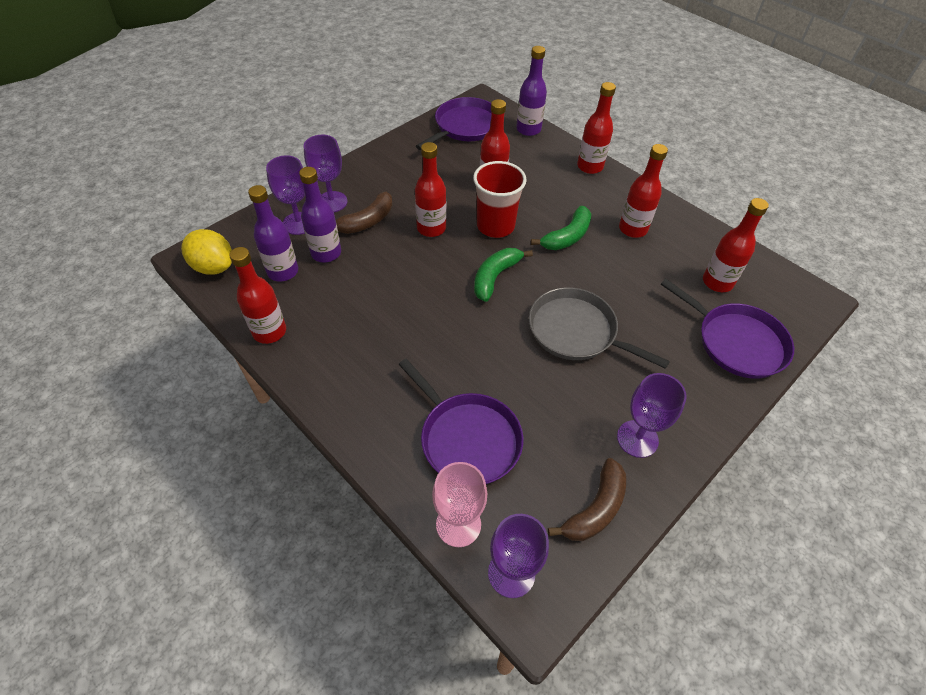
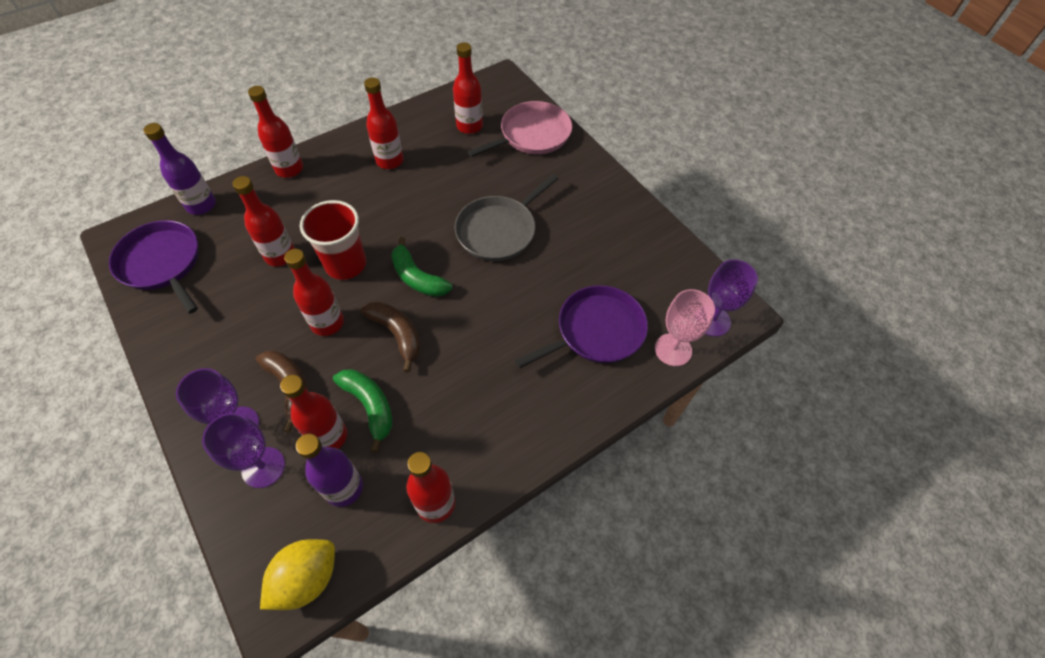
camera: 80 degrees left, 5 degrees up
purple bottle [299,167,341,263] -> red bottle [280,375,347,449]
green banana [531,206,591,250] -> green banana moved to [333,369,392,452]
brown banana [548,458,626,541] -> brown banana moved to [360,301,421,372]
purple goblet [617,373,687,458] -> none
purple pan [661,279,794,378] -> pink pan [468,101,572,157]

